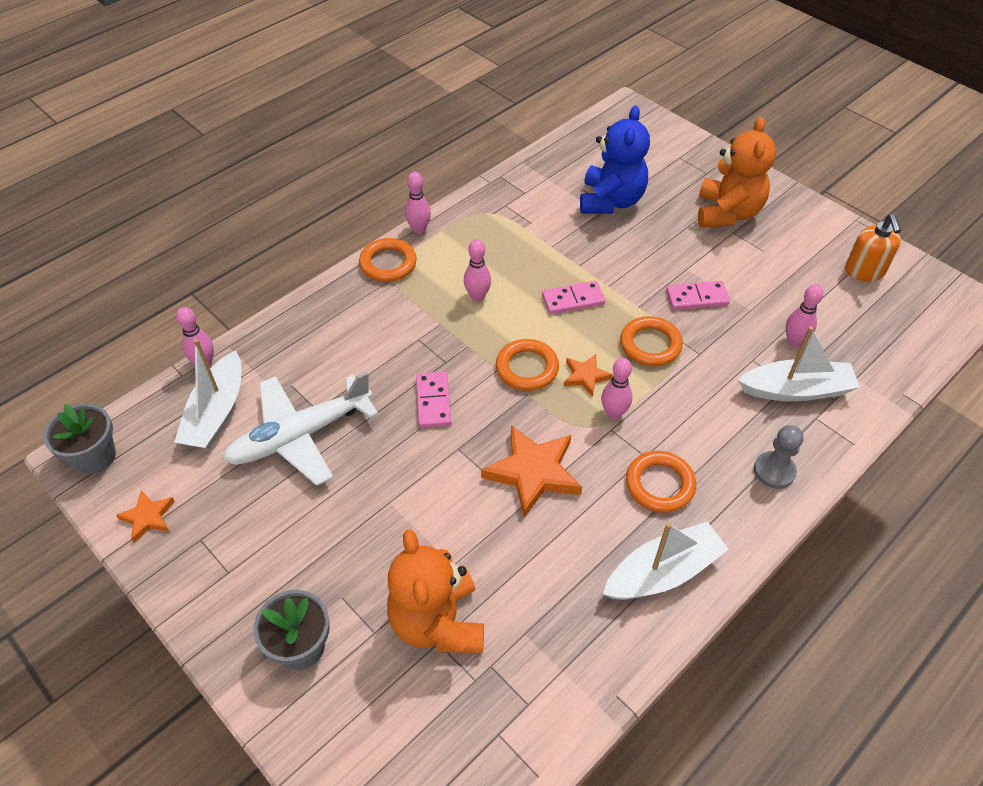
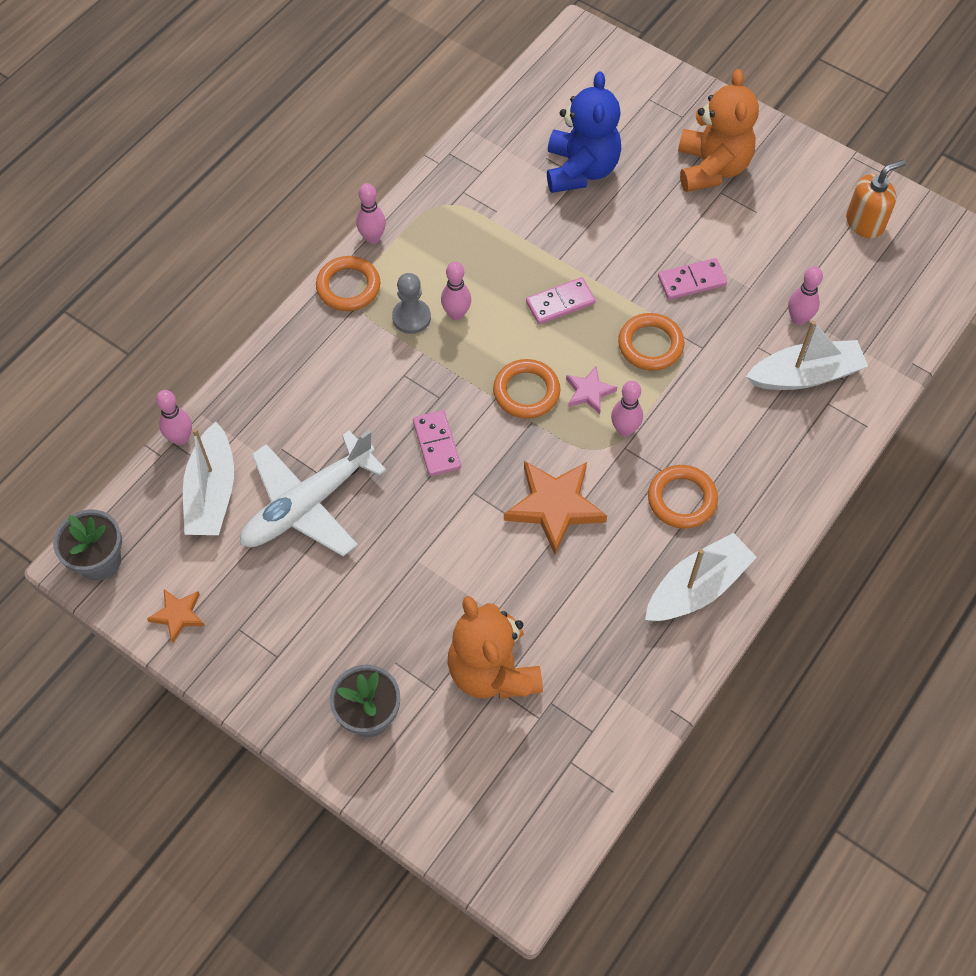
camera: 10 degrees left, 10 degrees up
orange star [564,354,613,397] -> pink star [566,366,617,414]
grey pawn [754,425,803,489] -> grey pawn moved to [392,273,431,334]
orange soap dispenser [845,214,901,282] -> orange soap dispenser turned 105 degrees counterclockwise [846,160,906,238]

